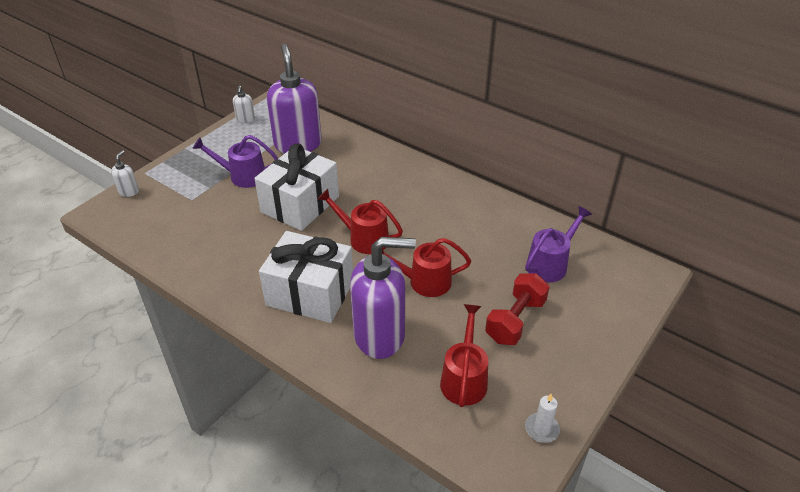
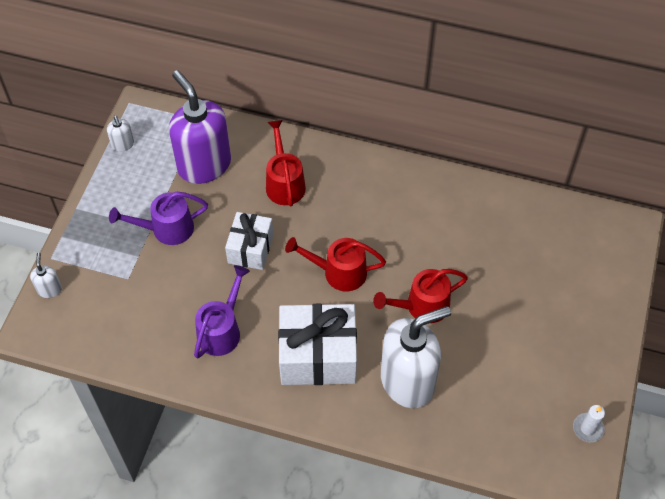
camera: 20 degrees left, 15 degrees up
white gift [254,143,339,231] -> white gift [225,212,273,270], size x0.62
purple soap dispenser [350,237,416,359] -> white soap dispenser [381,306,451,408]
red watering can [440,304,488,407] -> red watering can moved to [266,120,306,207]
red dumbbell [485,274,550,345] -> none
purple watering can [525,206,592,282] -> purple watering can moved to [194,265,250,359]

